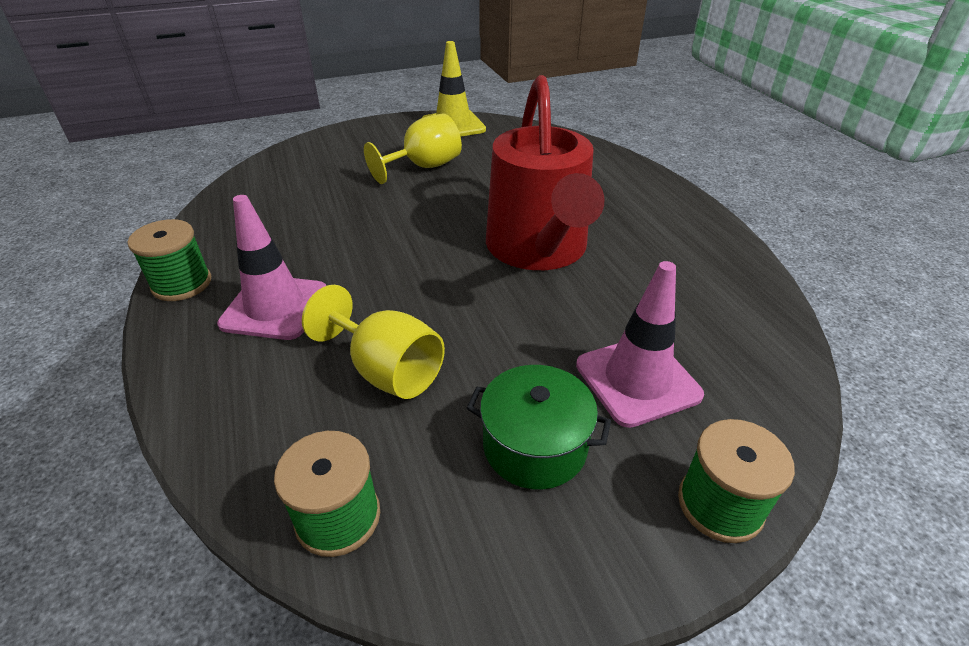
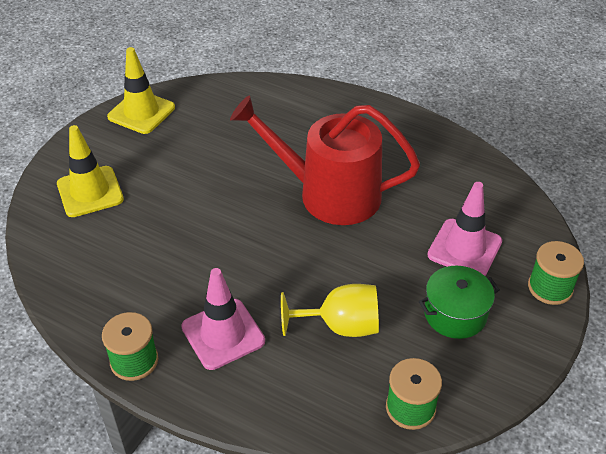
camera: 40 degrees left, 5 degrees up
yellow goblet [364,113,462,184] -> none
red watering can [486,75,605,270] -> red watering can turned 150 degrees clockwise [230,95,420,225]
none -> yellow traffic cone [57,125,124,217]

